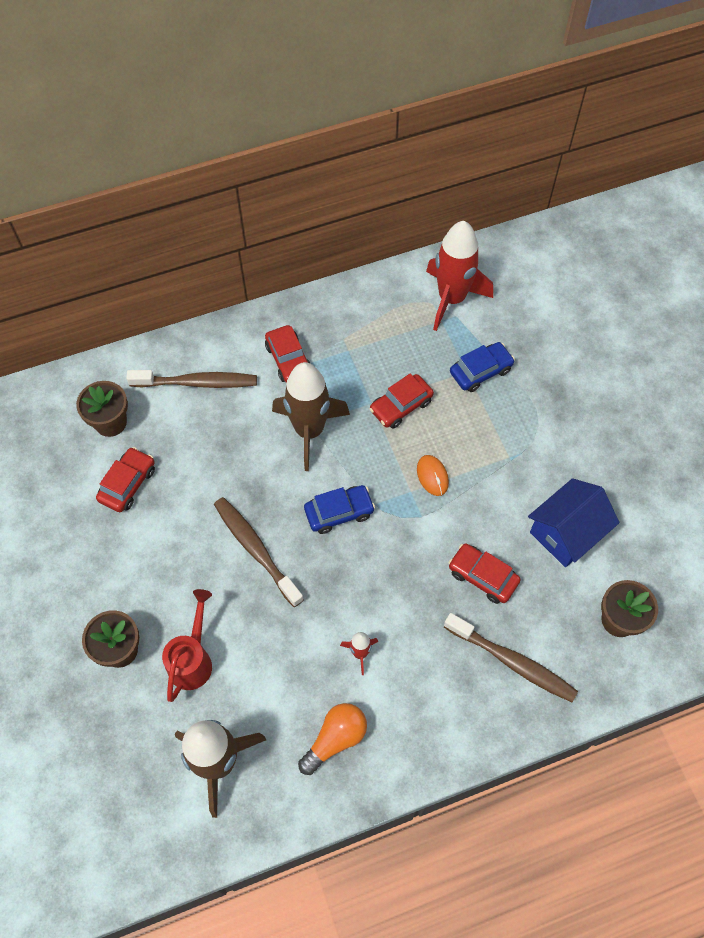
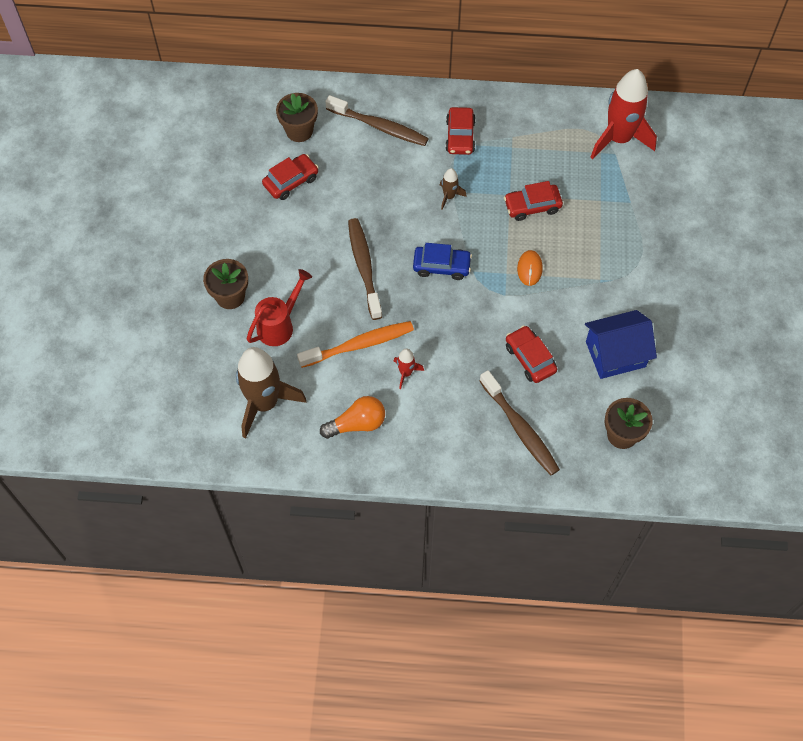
camera: 25 degrees right, 0 degrees up
brown rocket [272,362,350,471] -> brown rocket [440,168,467,210], size x0.45
blue car [450,342,515,392] -> none
none -> orange toothbrush [297,321,414,368]

